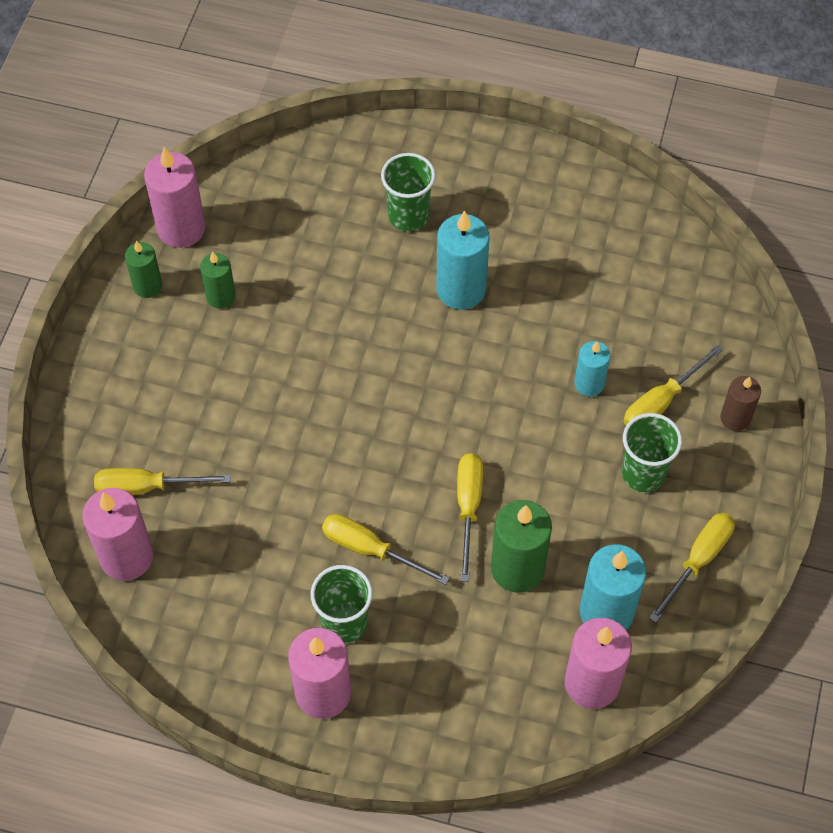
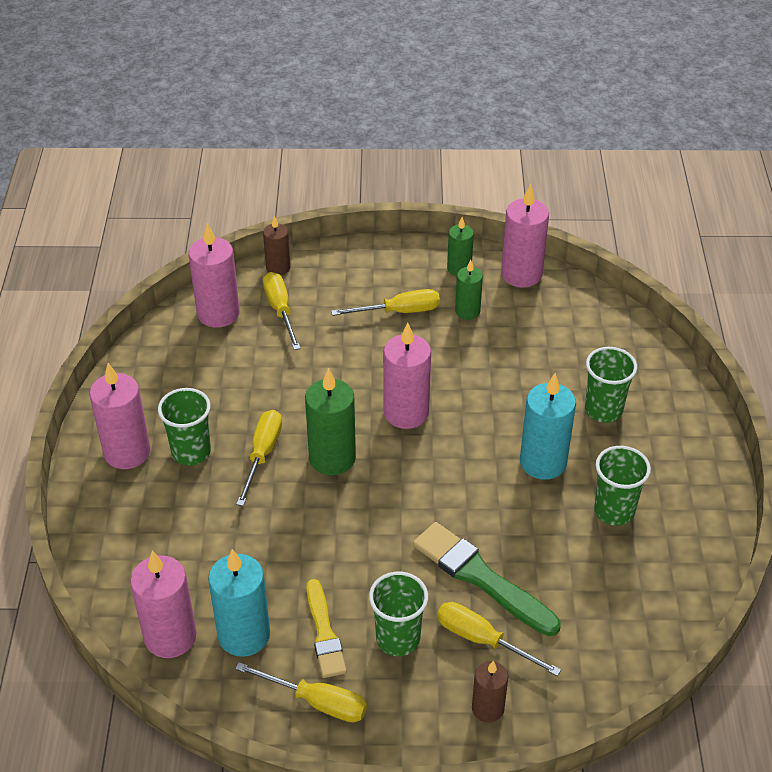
camera: 75 degrees right, 15 degrees down
yellow screwdriver [457,453,483,582] -> yellow screwdriver moved to [331,289,440,316]
green candle [491,500,552,593] -> green candle moved to [305,368,356,475]
turquoise candle [574,341,610,396] -> green brush [413,522,561,636]
none -> brown candle [263,216,291,275]
none -> yellow brush [306,579,347,678]
none -> pink candle [383,323,431,429]
none -> green cup [594,446,651,526]

